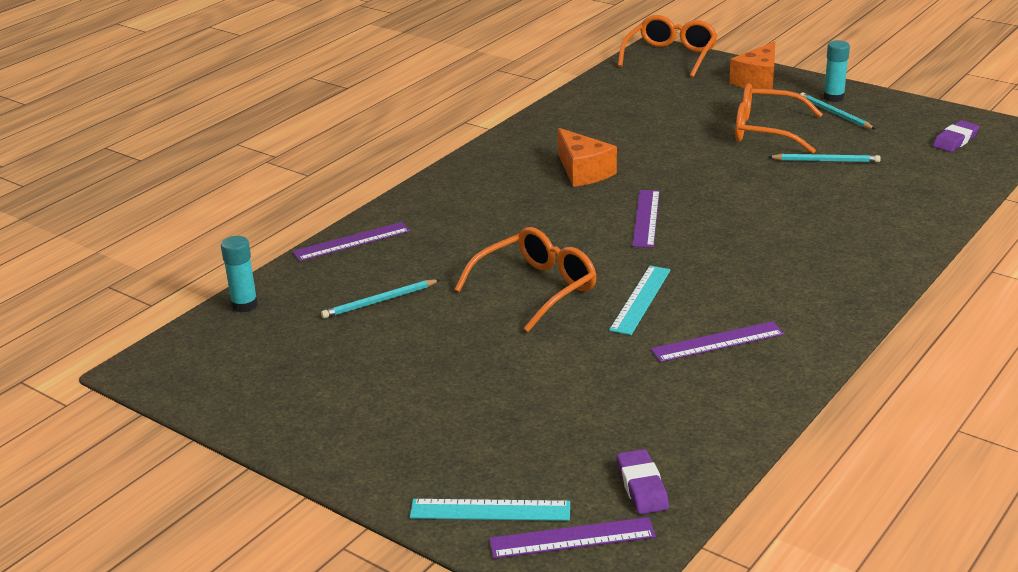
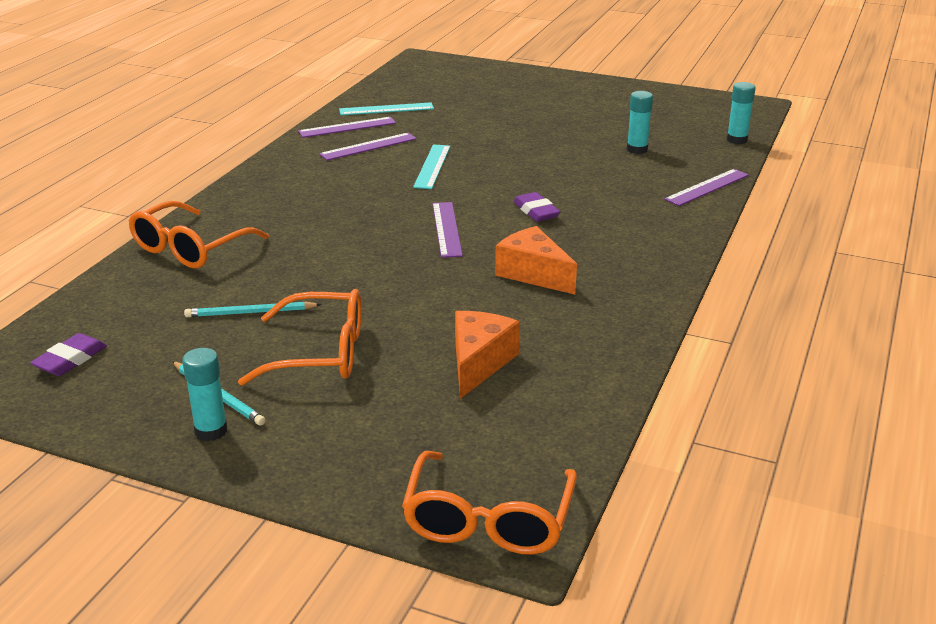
camera: 165 degrees right, 0 degrees up
turquoise pencil [321,279,439,319] -> turquoise glue stick [627,91,653,154]
turquoise ruler [410,499,570,521] -> turquoise ruler moved to [339,102,434,115]
orange glasses [455,227,596,332] -> orange glasses moved to [129,201,269,269]
purple ruler [489,517,656,559] -> purple ruler moved to [298,117,396,138]
purple eraser [616,449,669,514] -> purple eraser moved to [513,192,560,222]
orange cheese [729,41,775,90] -> orange cheese moved to [455,311,520,399]

